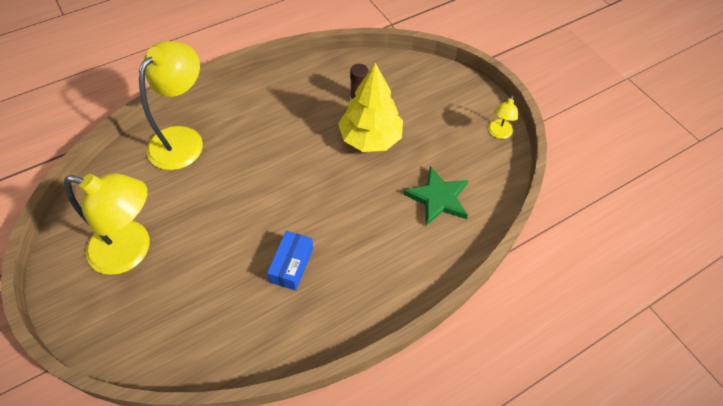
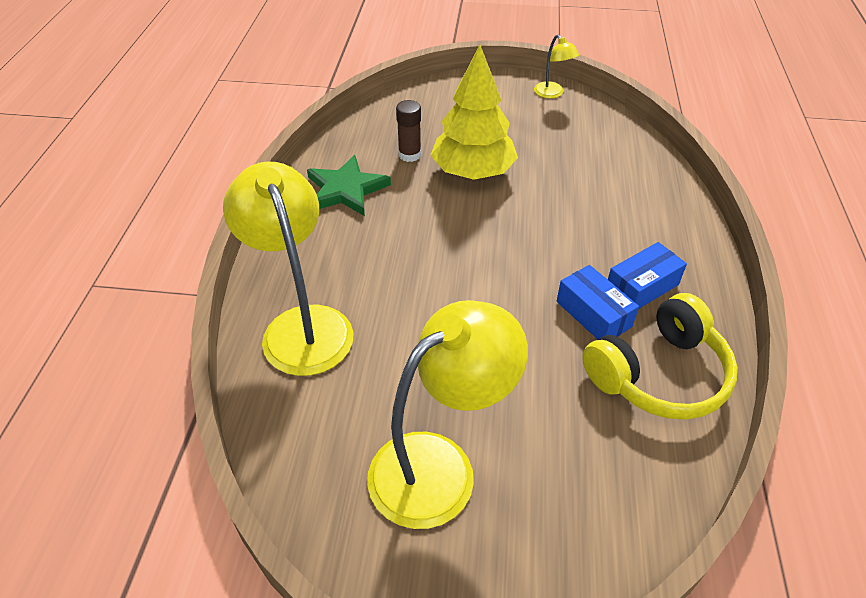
camera: 50 degrees left, 10 degrees down
green star [403,166,469,226] -> green star moved to [307,155,391,216]
none -> yellow headphones [582,293,738,420]
none -> blue box [608,242,687,309]

